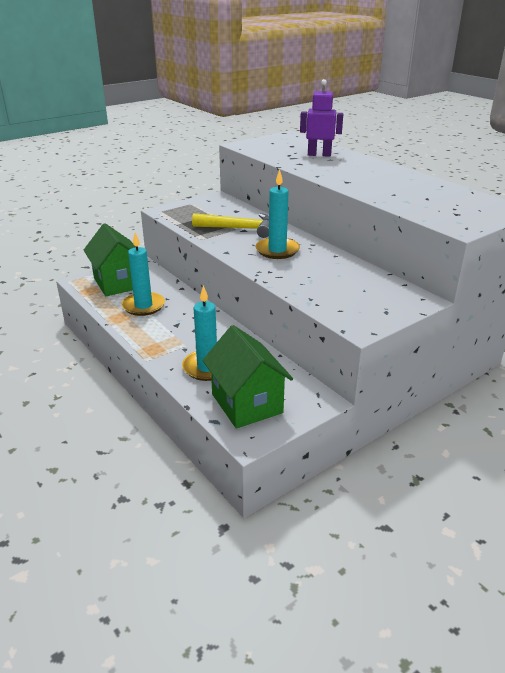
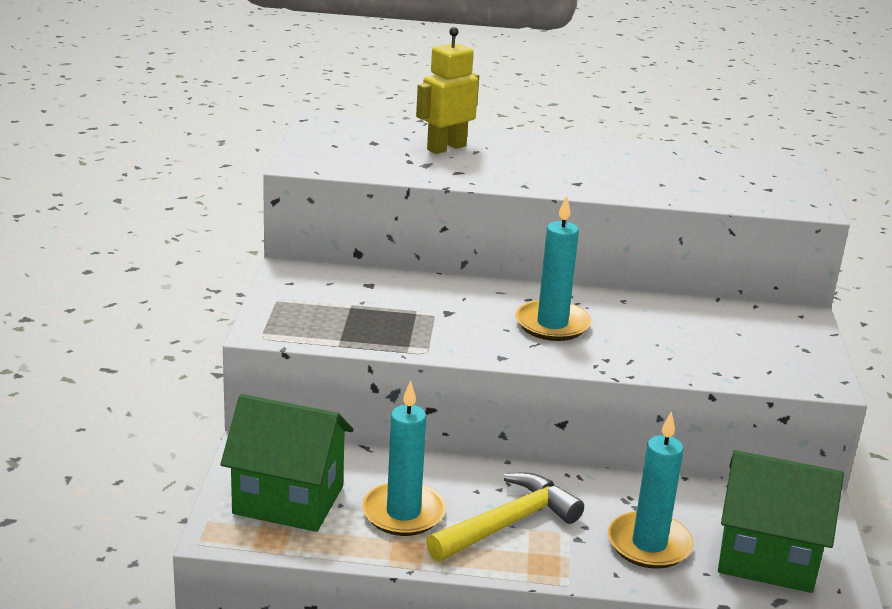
camera: 50 degrees left, 5 degrees down
yellow hammer [192,213,269,238] -> yellow hammer moved to [426,472,584,561]
purple robot [300,79,343,157] -> yellow robot [416,27,479,154]

